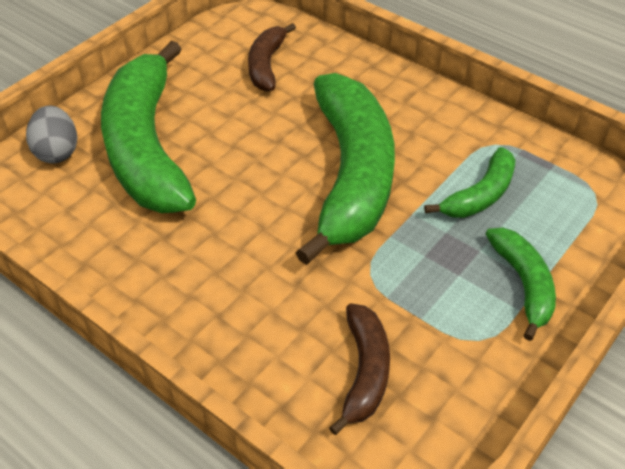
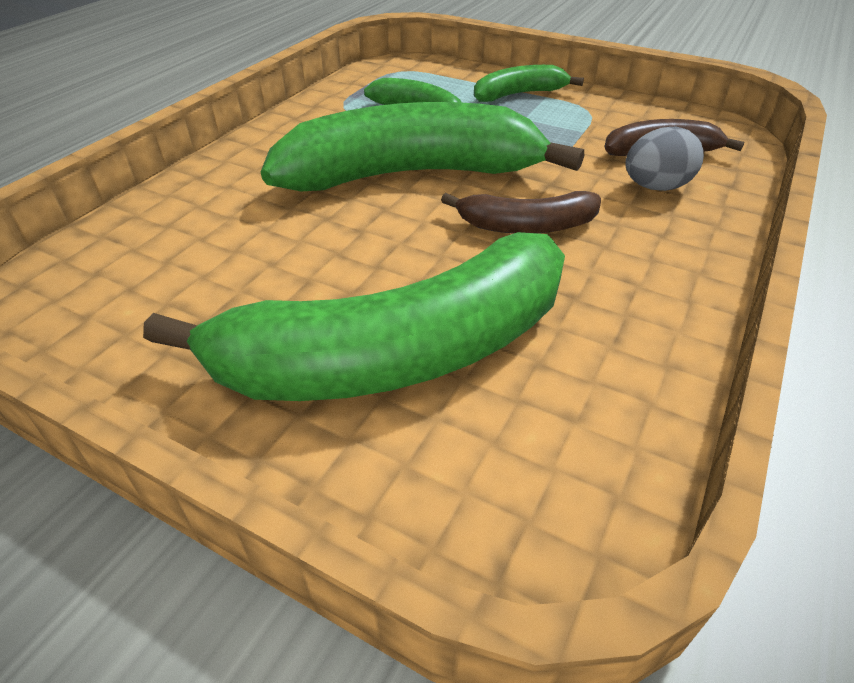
camera: 100 degrees left, 5 degrees down
grey egg [26,106,77,164] -> grey egg moved to [625,127,704,191]
brown banana [248,23,296,91] -> brown banana moved to [441,191,601,233]

